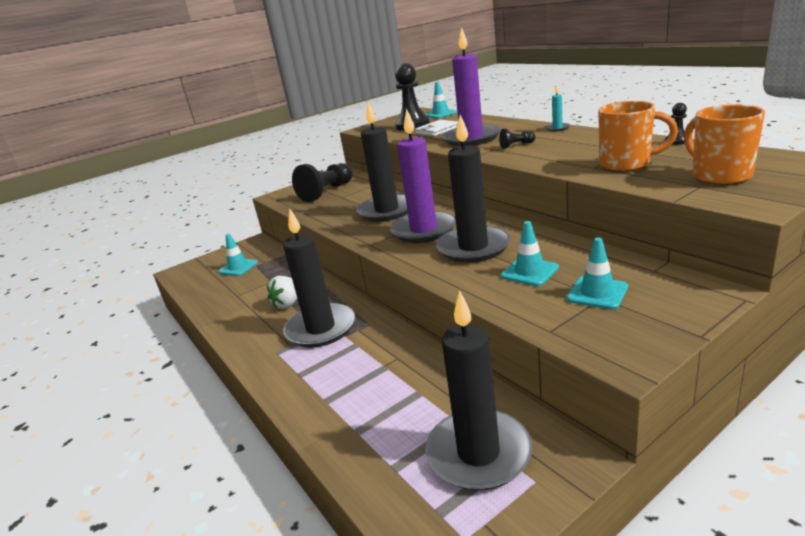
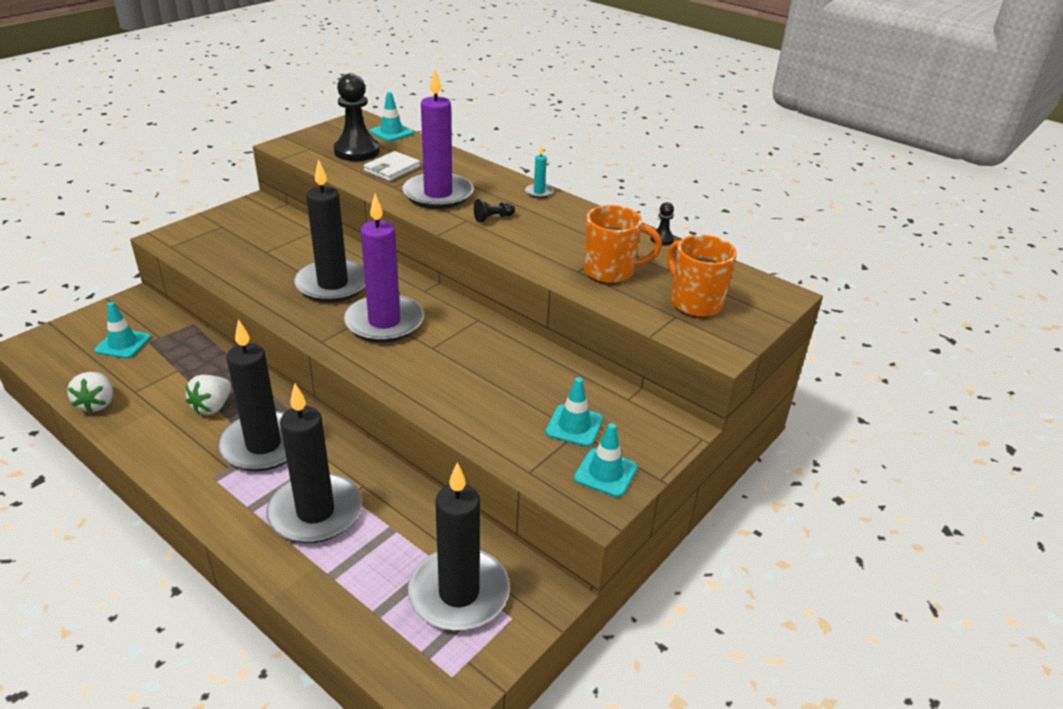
camera: 20 degrees left, 10 degrees up
black pawn [292,163,353,202] -> none
black candle [436,115,511,263] -> black candle moved to [266,383,362,543]
turquoise traffic cone [501,221,559,286] -> turquoise traffic cone moved to [574,423,638,497]
none -> white strawberry [67,372,113,413]

